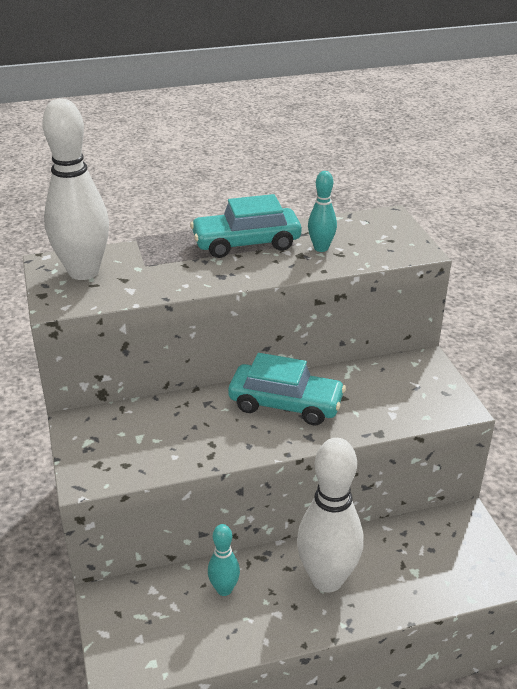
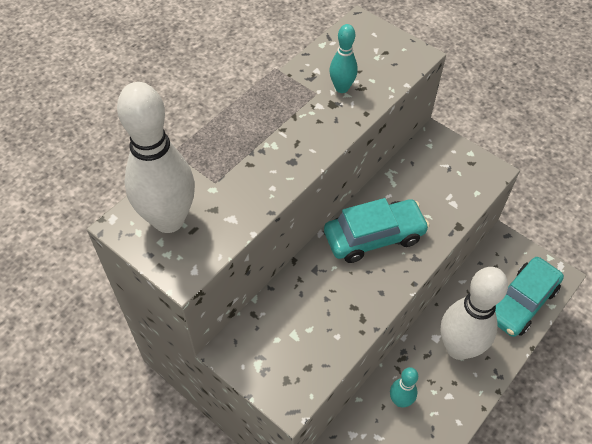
camera: 35 degrees left, 20 degrees up
turquoise car [190,194,302,258] -> turquoise car moved to [495,257,564,337]

